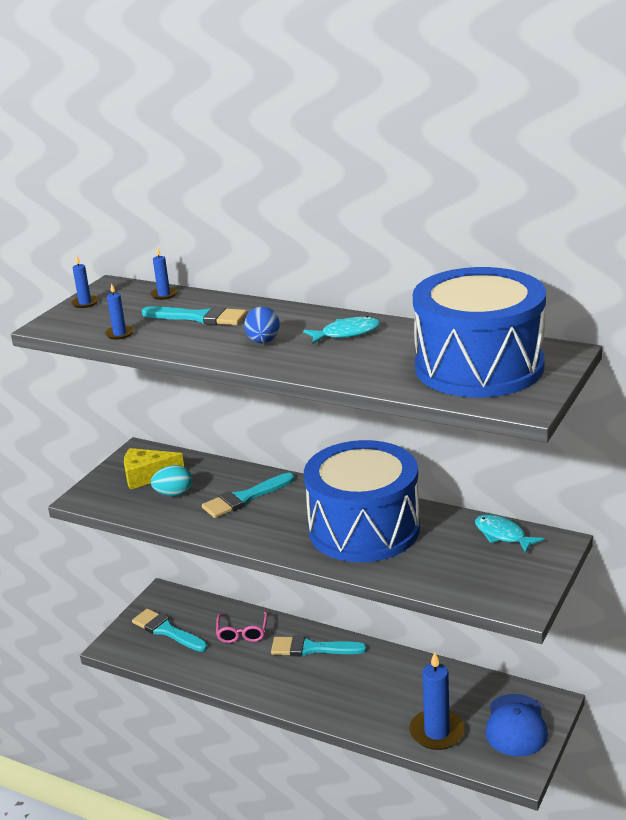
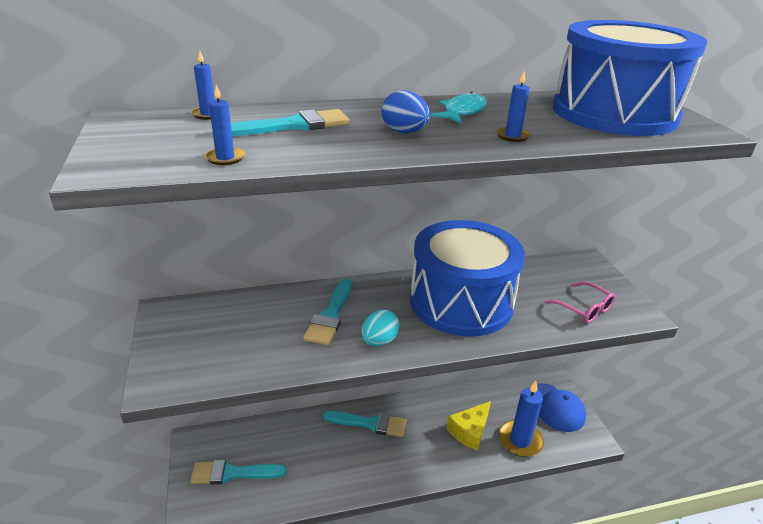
camera: 45 degrees left, 5 degrees up
blue candle [71,255,98,308] -> blue candle moved to [496,72,531,142]
yellow cheese [124,448,184,490] -> yellow cheese moved to [447,401,491,451]
turquoise egg [151,465,192,496] -> turquoise egg moved to [361,310,399,346]
pink glasses [216,612,268,643] -> pink glasses moved to [544,282,615,324]
turquoise brush [271,636,367,656] -> turquoise brush turned 135 degrees counterclockwise [323,411,406,437]
turquoise fish [475,514,544,553] -> none

